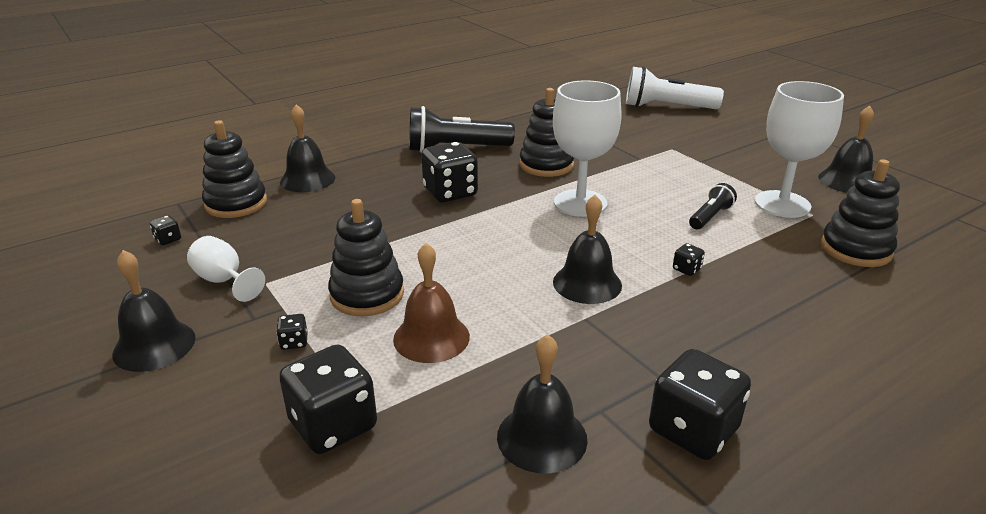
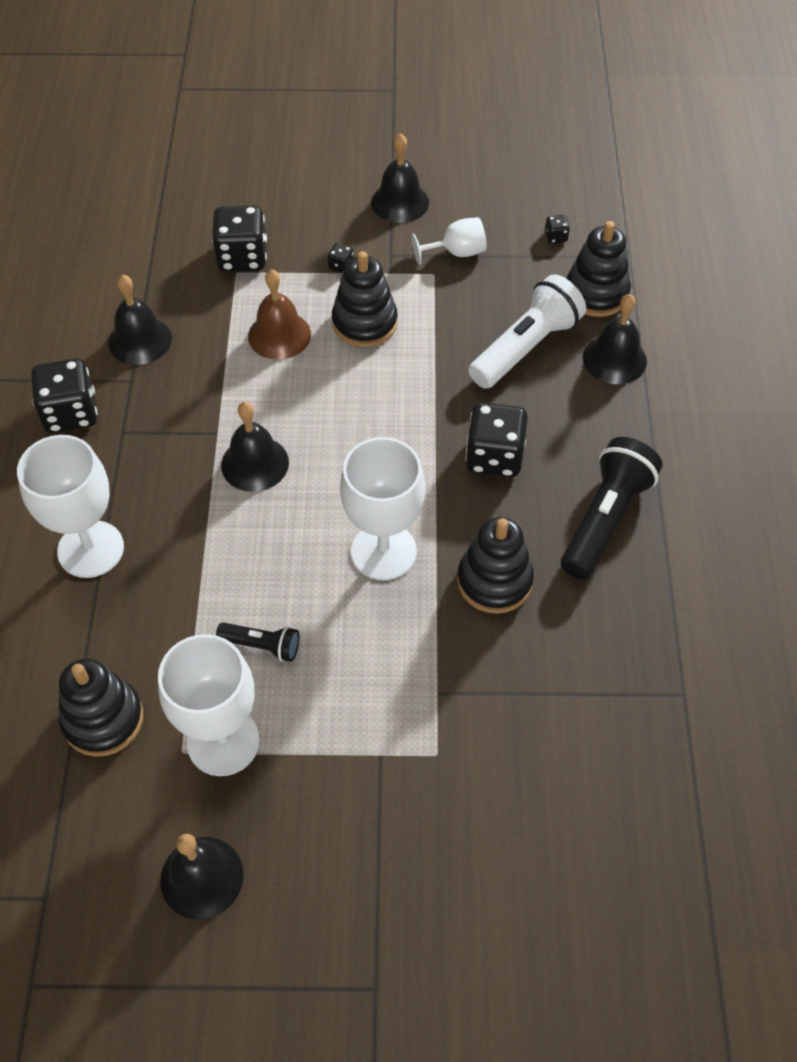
camera: 125 degrees right, 25 degrees up
white flashlight [626,67,724,109] -> white flashlight moved to [468,274,586,389]
black dice [673,243,705,276] -> none
black flashlight [689,183,737,229] -> black flashlight turned 60 degrees counterclockwise [216,622,299,662]
none -> white goblet [17,435,124,578]

